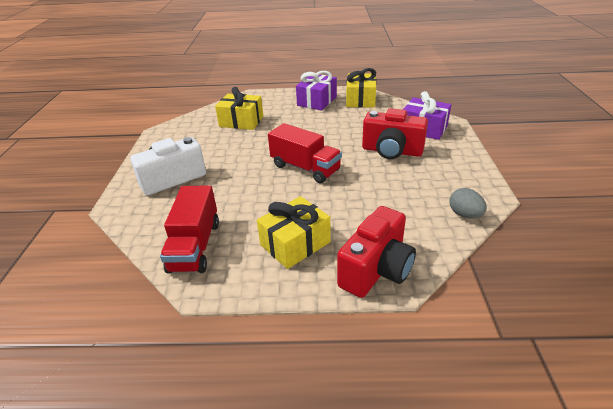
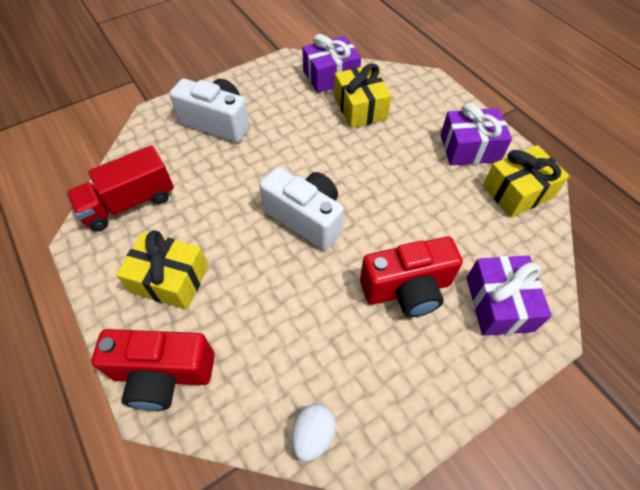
camera: 55 degrees right, 20 degrees up
red truck [268,123,342,183] -> white camera [259,167,344,250]
red camera [362,108,428,159] -> red camera turned 90 degrees counterclockwise [360,237,463,317]
grey egg [449,188,487,218] -> white egg [292,404,336,462]
none -> purple gift [302,34,361,93]

